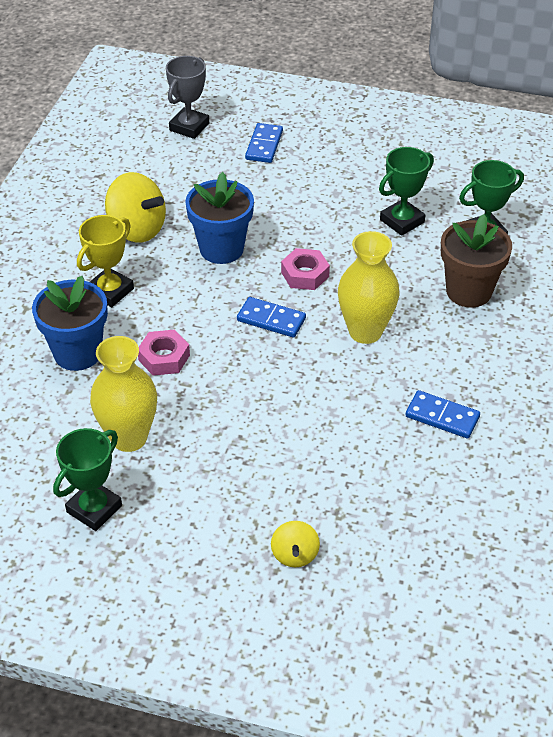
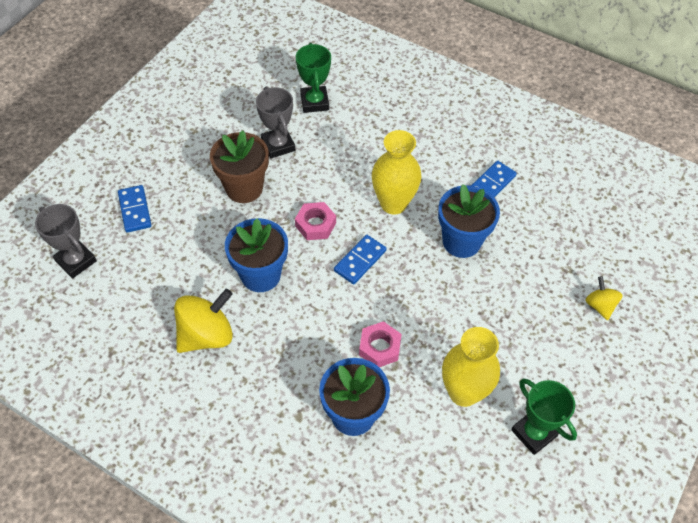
camera: 75 degrees left, 10 degrees up
yellow trophy [77,215,134,307] -> none
blue domino [245,123,283,163] -> blue domino turned 45 degrees clockwise [118,185,151,233]
yellow spinning top [271,521,320,567] -> yellow spinning top turned 120 degrees counterclockwise [585,276,623,320]
green trophy [379,147,434,236] -> grey trophy [256,87,295,158]
brown flower pot [441,214,512,308] -> brown flower pot moved to [210,130,269,203]
none -> blue flower pot [438,184,500,258]

